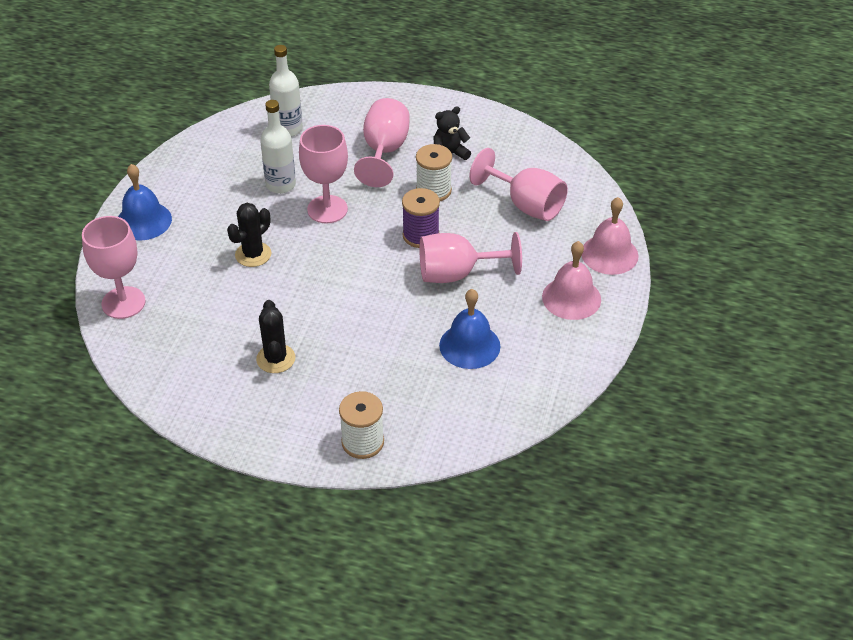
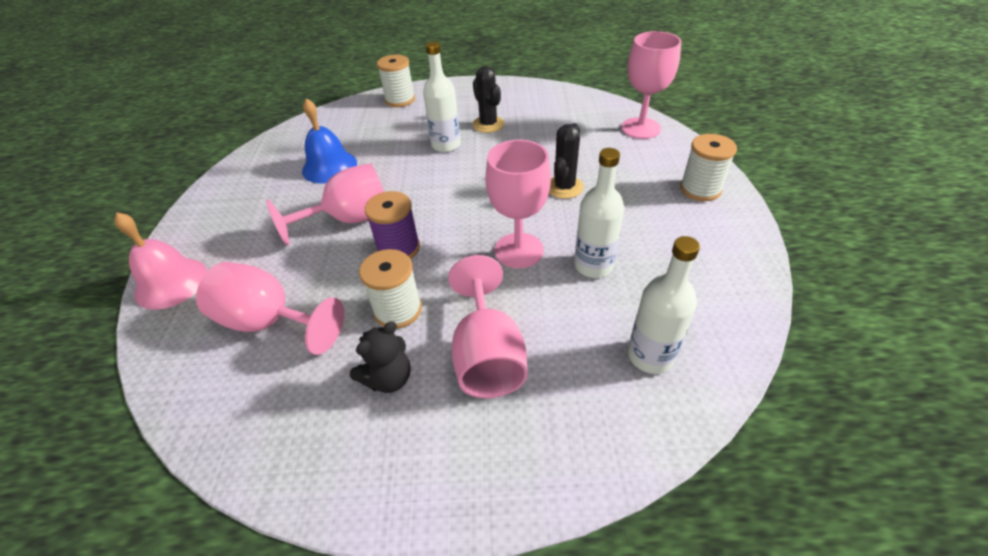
camera: 165 degrees right, 0 degrees up
blue bell [118,164,172,241] -> white spool [680,134,737,201]
pink bell [542,241,601,320] -> none
none -> white bottle [423,42,461,152]

